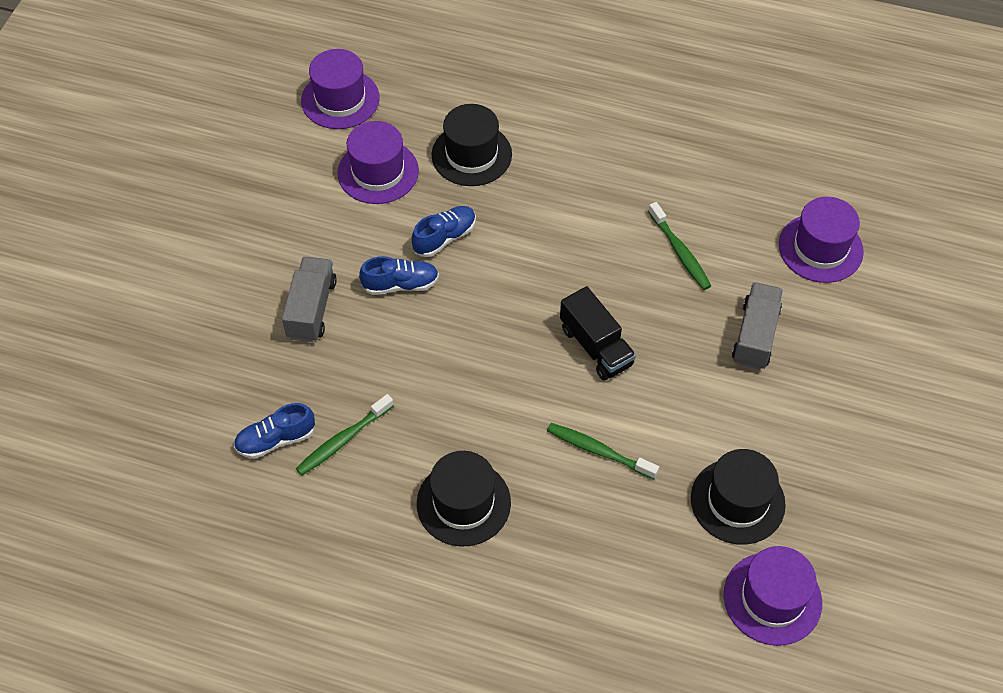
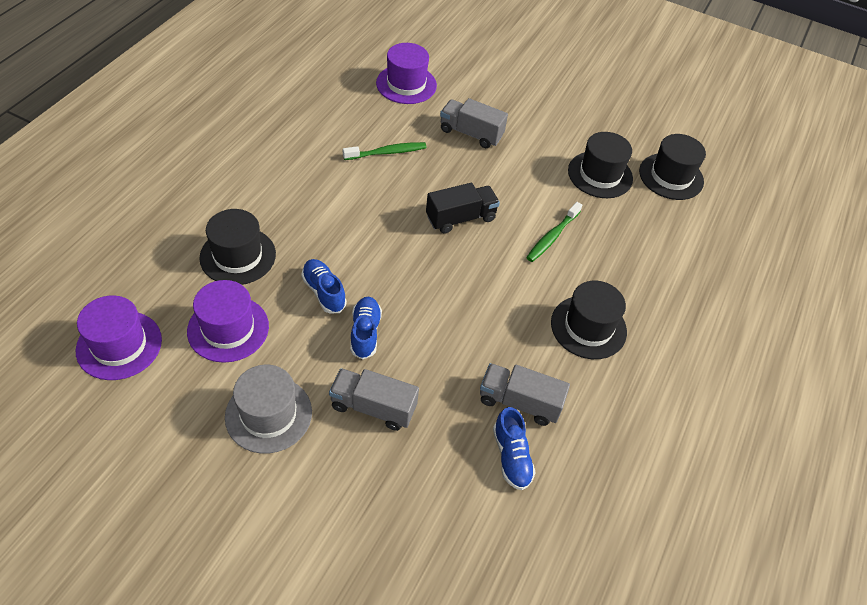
camera: 85 degrees left, 5 degrees down
green toothbrush [296,394,394,475] -> grey truck [480,363,570,426]
purple hat [724,546,822,646] -> black hat [639,134,706,200]
none -> grey hat [225,365,312,453]

